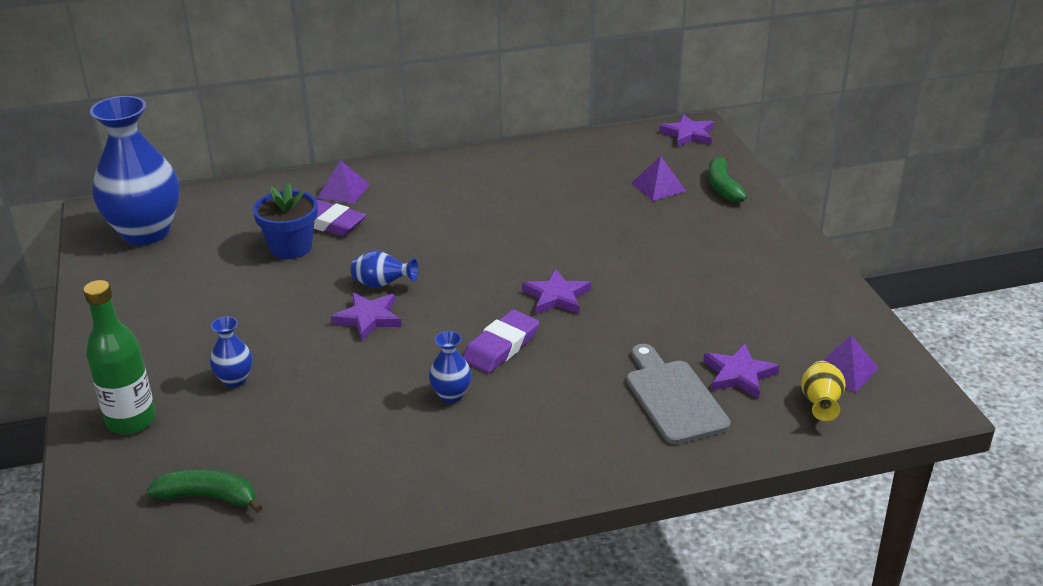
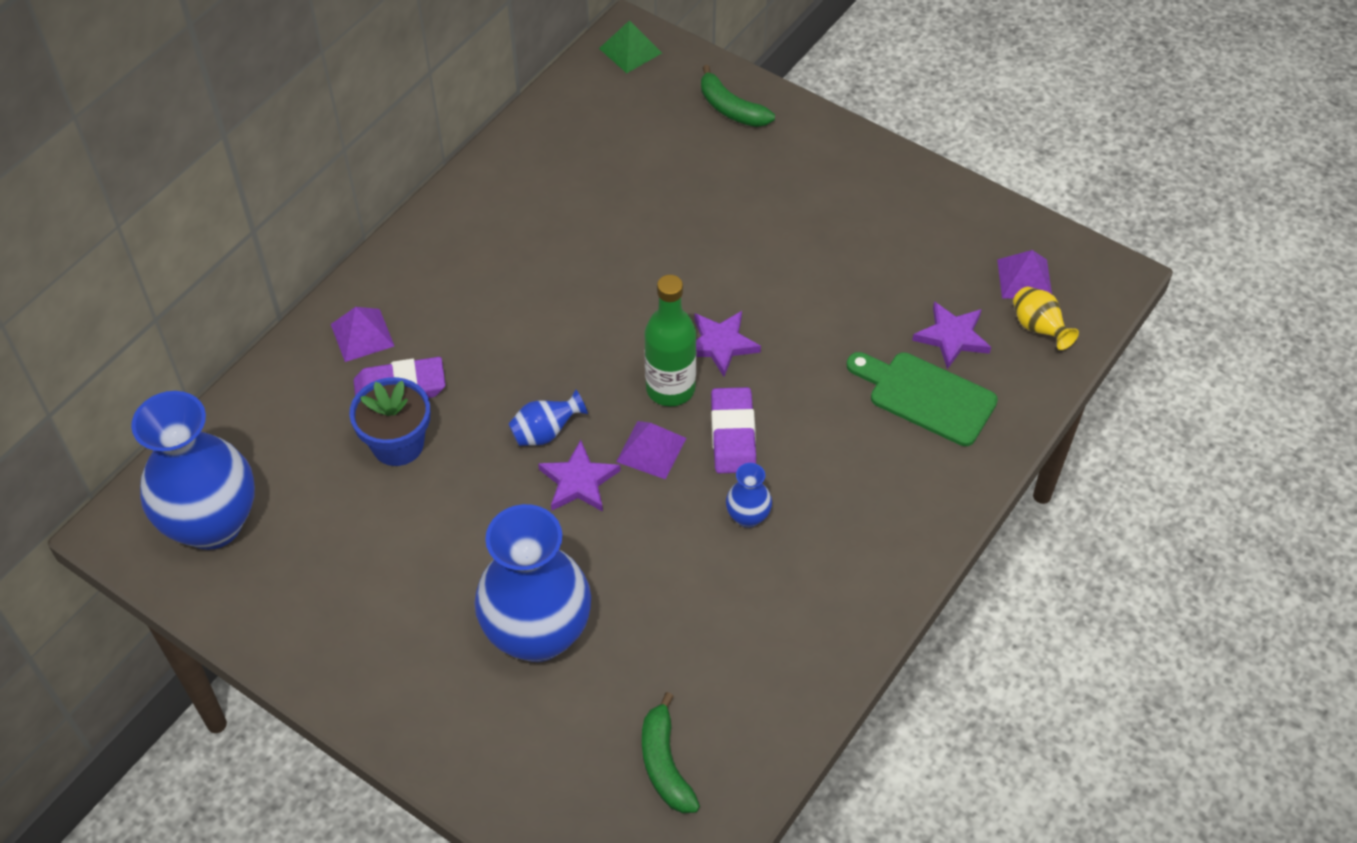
camera: 40 degrees left, 20 degrees up
green bottle [84,280,156,434] -> green bottle moved to [644,275,696,406]
green banana [147,469,263,513] -> green banana turned 75 degrees counterclockwise [642,692,700,813]
blue vase [210,316,252,387] -> blue vase [474,504,591,662], size x2.35
grey cutting board [626,344,731,444] -> green cutting board [846,352,998,446]
purple pyramid [632,156,686,201] -> purple pyramid moved to [616,421,686,480]
purple star [659,114,714,147] -> green pyramid [599,20,662,73]

